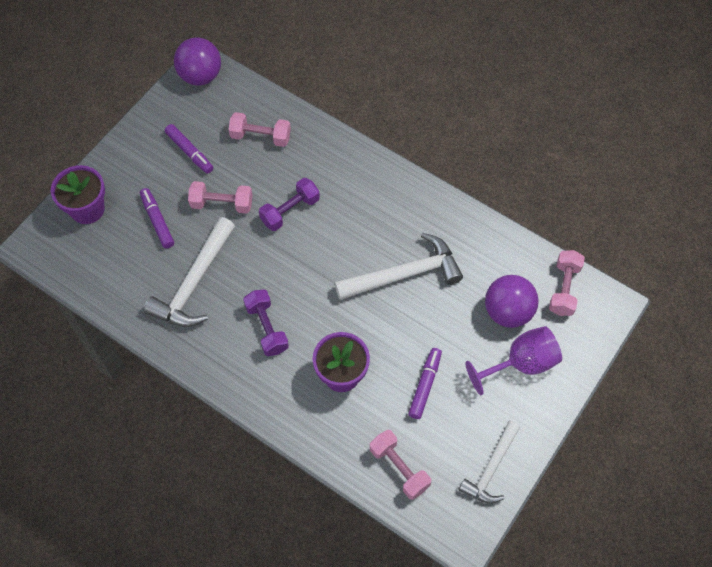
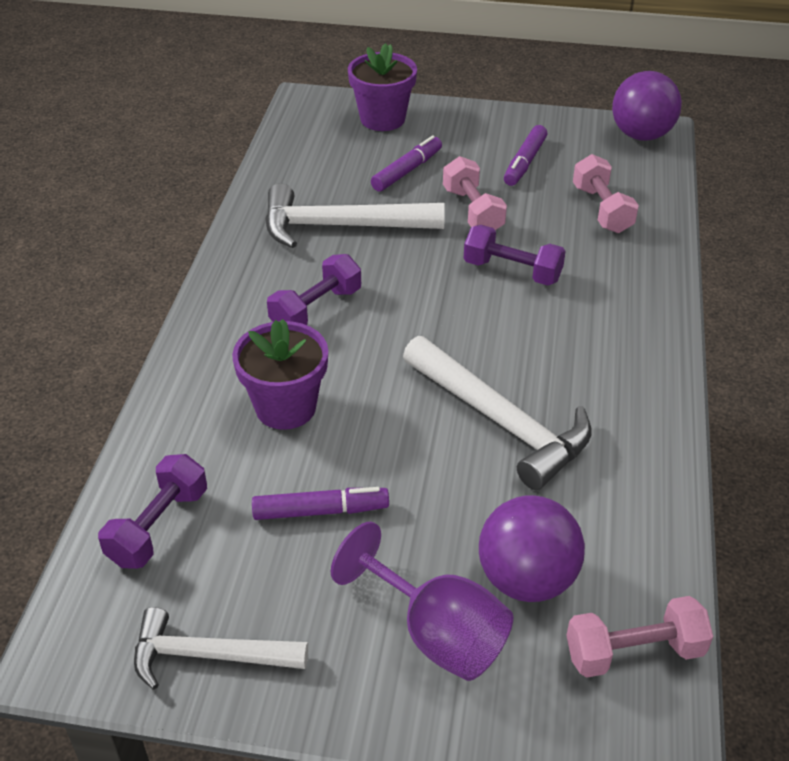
camera: 65 degrees right, 20 degrees down
pink dumbbell [370,430,431,500] -> purple dumbbell [98,454,207,569]

